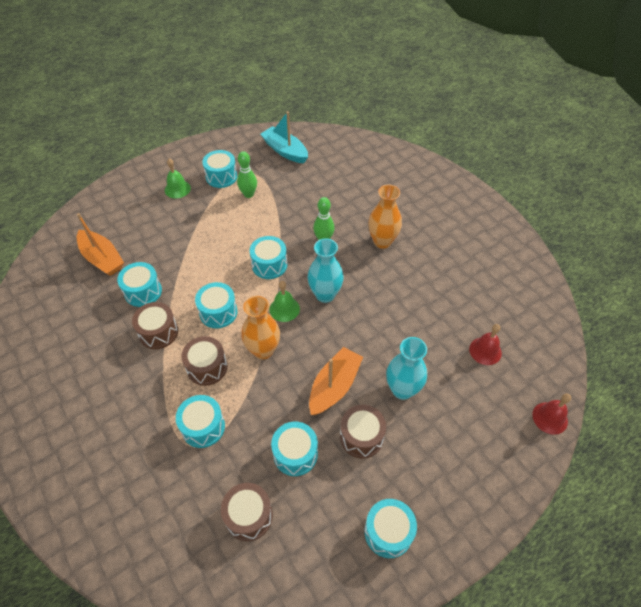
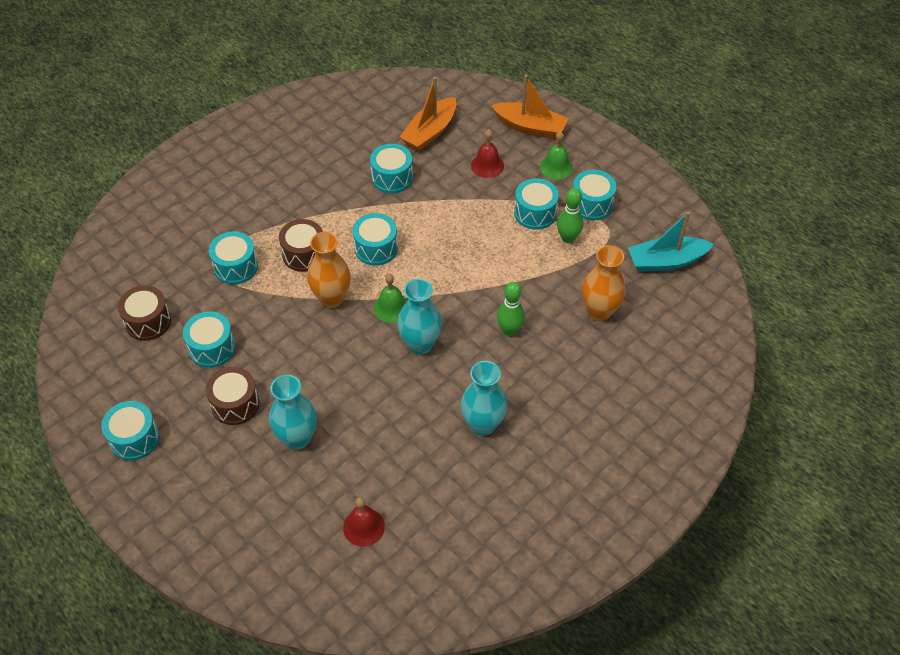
camera: 80 degrees right, 0 degrees up
brown drum [132,302,178,349] -> none
turquoise drum [249,236,287,279] -> turquoise drum moved to [514,178,559,230]
turquoise boat [261,111,308,163] -> turquoise boat turned 135 degrees counterclockwise [628,212,714,272]
orange boat [309,347,363,415] -> orange boat moved to [491,75,569,139]
orange vase [368,184,402,249] -> orange vase moved to [582,245,625,321]
red bell [532,393,571,435] -> red bell moved to [471,129,504,178]
none -> turquoise vase [461,361,507,436]

